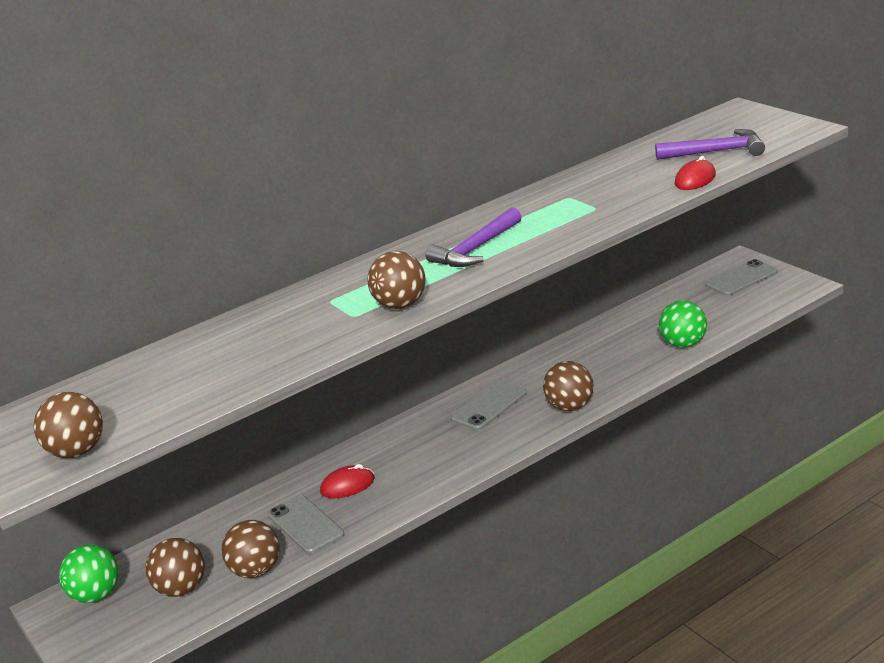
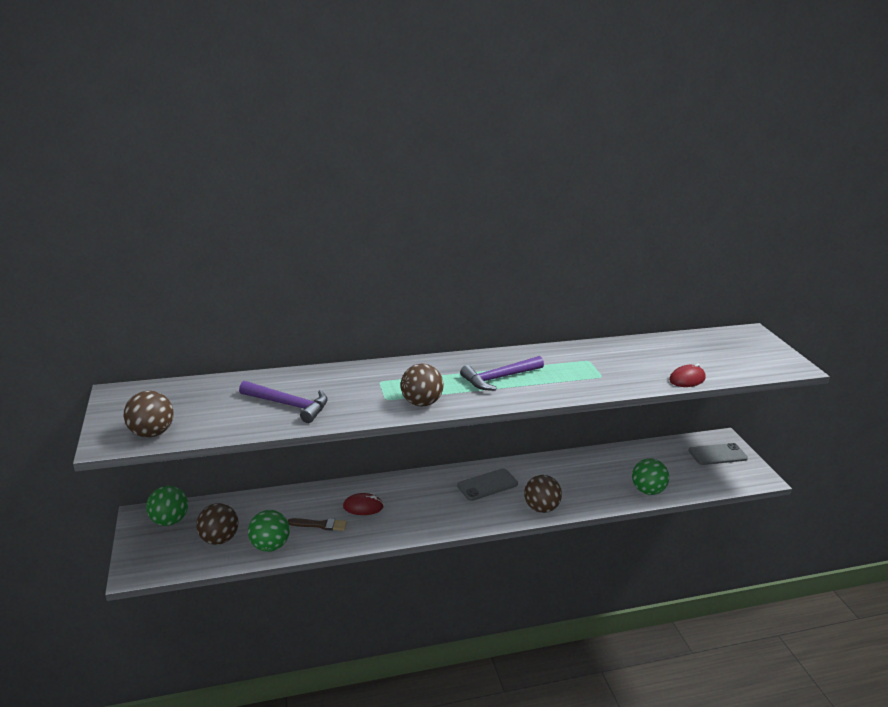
camera: 15 degrees right, 0 degrees up
brown ball [222,520,280,578] -> green ball [248,510,290,552]
grey phone [268,495,344,554] -> brown brush [288,518,347,531]
purple hammer [655,129,765,160] -> purple hammer moved to [239,381,328,423]

